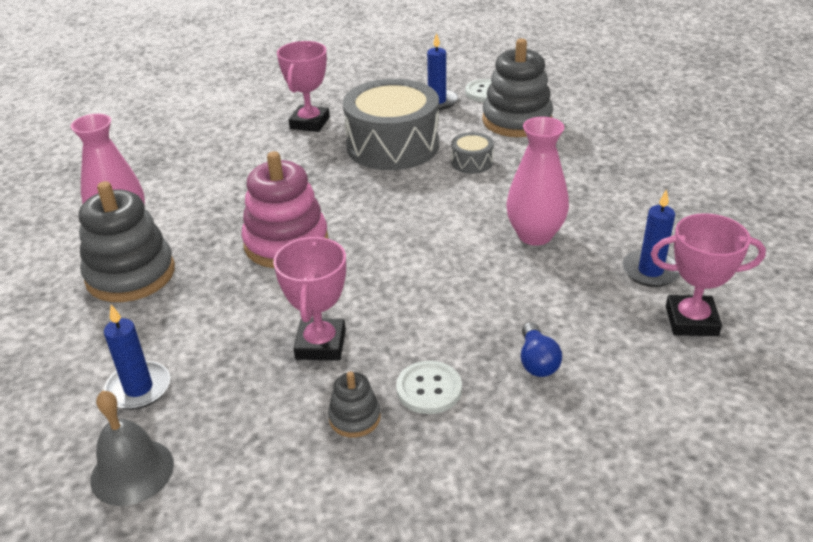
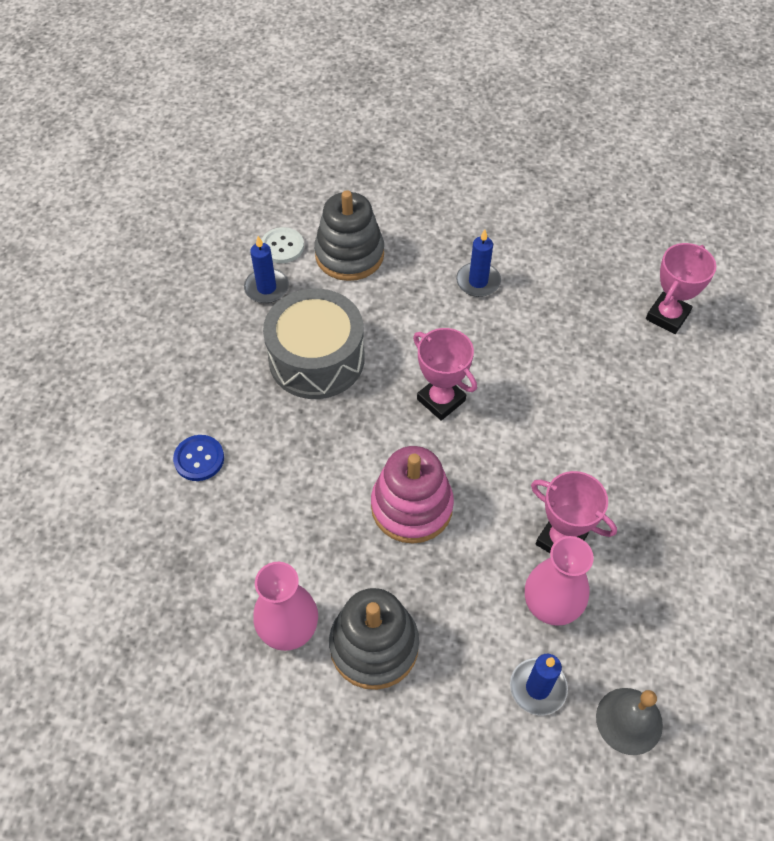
camera: 60 degrees left, 20 degrees up
pink trophy [277,41,330,132] -> pink trophy moved to [413,328,477,421]
grey stacking toy [328,371,381,438] -> none
white button [396,361,462,414] -> none
grey drum [451,132,494,174] -> none
pink vase [506,117,569,246] -> pink vase moved to [525,536,594,626]
blue light bulb [521,322,562,377] -> none
blue candle [622,189,680,287] -> blue candle moved to [456,230,501,297]
none -> blue button [173,435,224,481]

